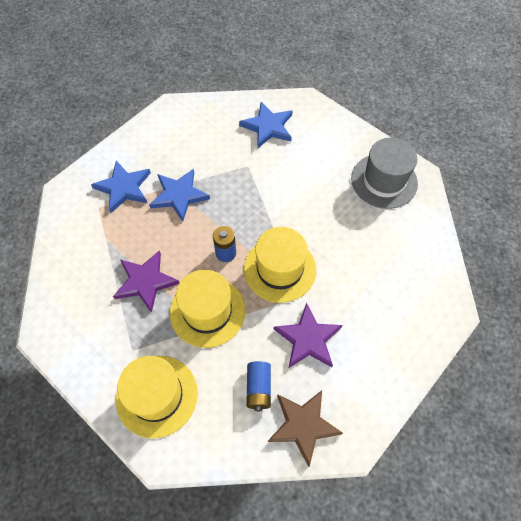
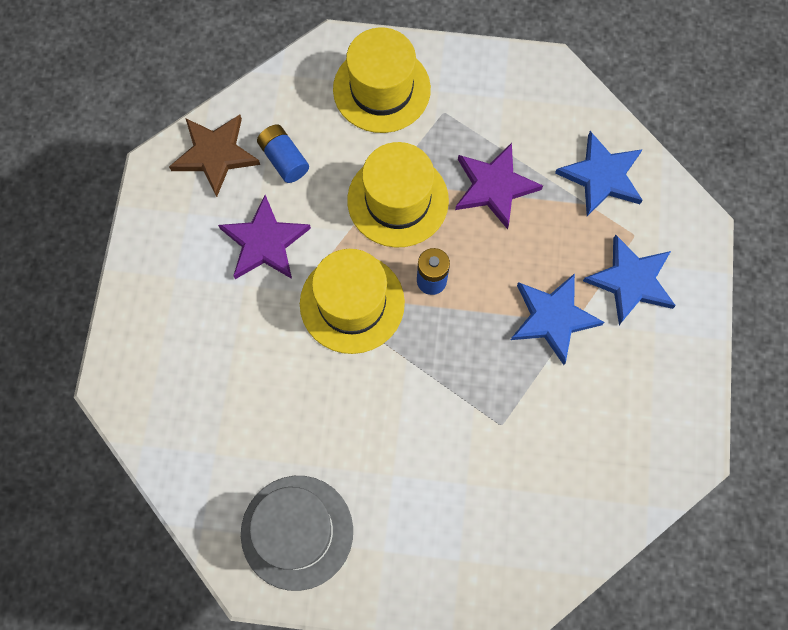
camera: 145 degrees right, 10 degrees up
blue star [239,102,293,148] -> blue star moved to [555,131,643,216]

